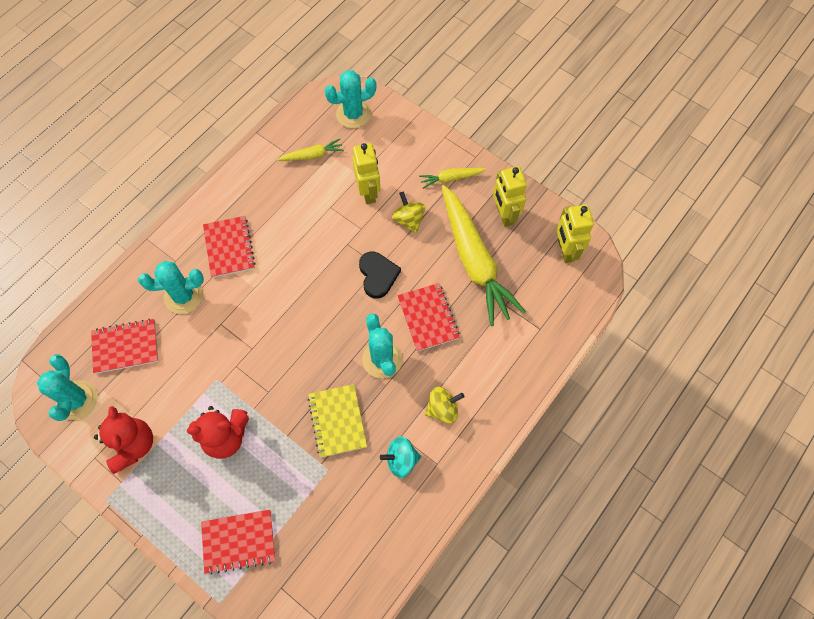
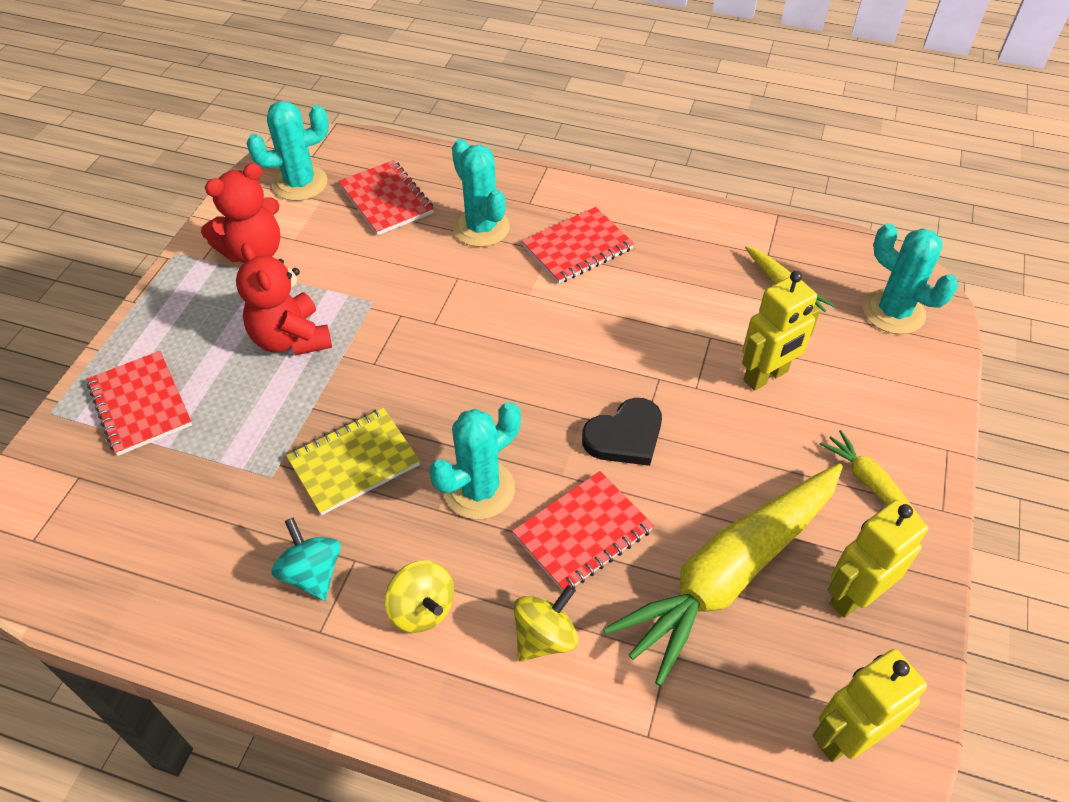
camera: 70 degrees right, 15 degrees down
yellow spinning top [392,192,426,233] -> yellow spinning top moved to [514,585,578,662]

